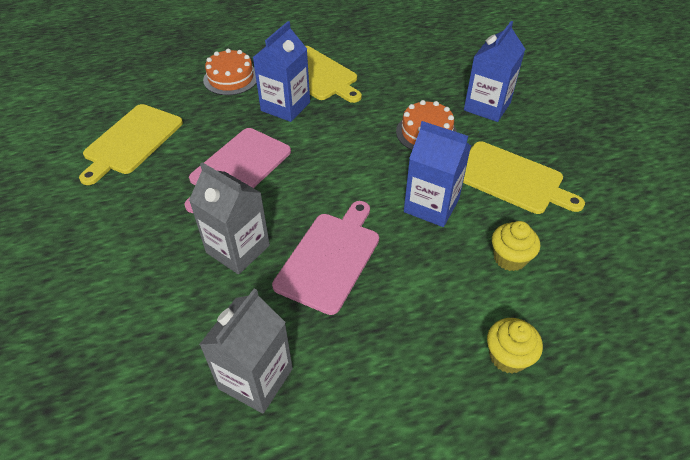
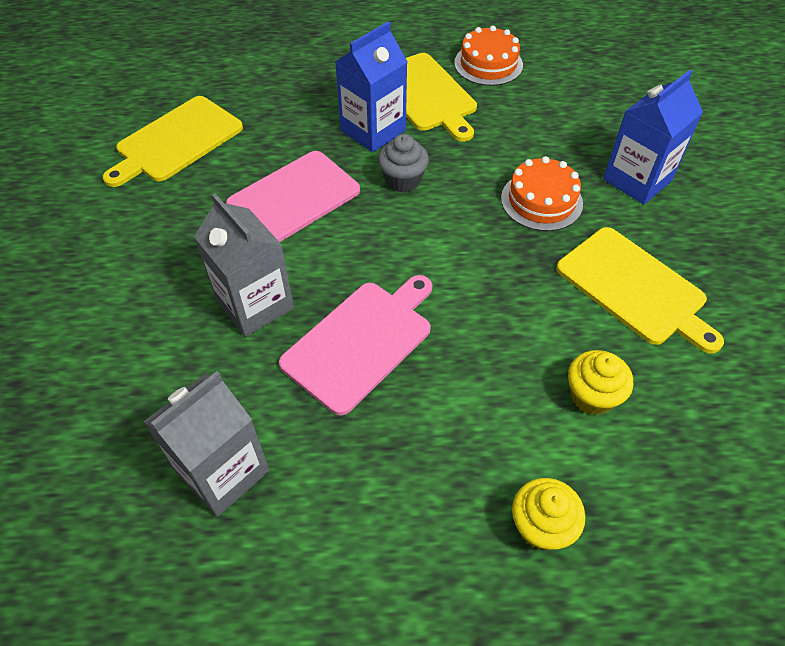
camera: 15 degrees right, 5 degrees up
orange cake [203,49,257,95] -> orange cake moved to [454,26,523,86]
blue carton [404,121,471,227] -> none
none -> grey cupcake [378,134,429,192]

